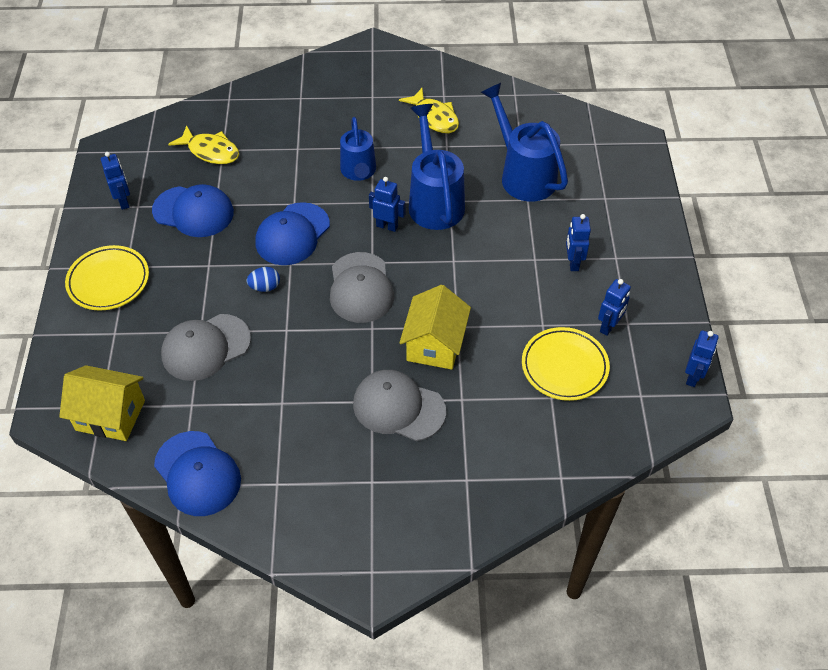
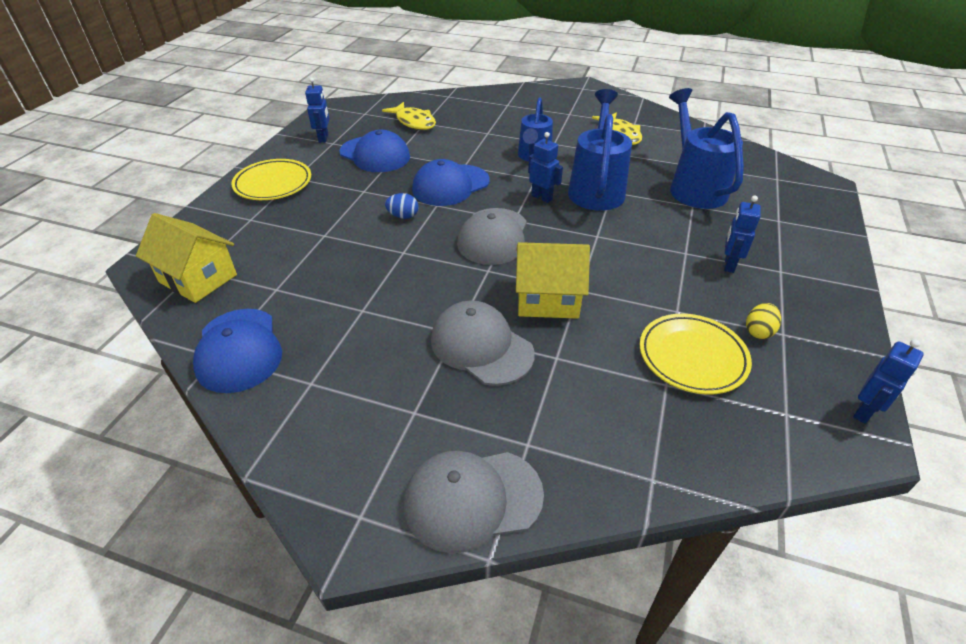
camera: 20 degrees right, 10 degrees down
grey cap [161,314,251,381] -> grey cap moved to [404,451,544,553]
yellow house [399,285,471,370] -> yellow house turned 60 degrees clockwise [516,242,590,319]
blue robot [598,279,631,336] -> yellow egg [746,303,781,339]

